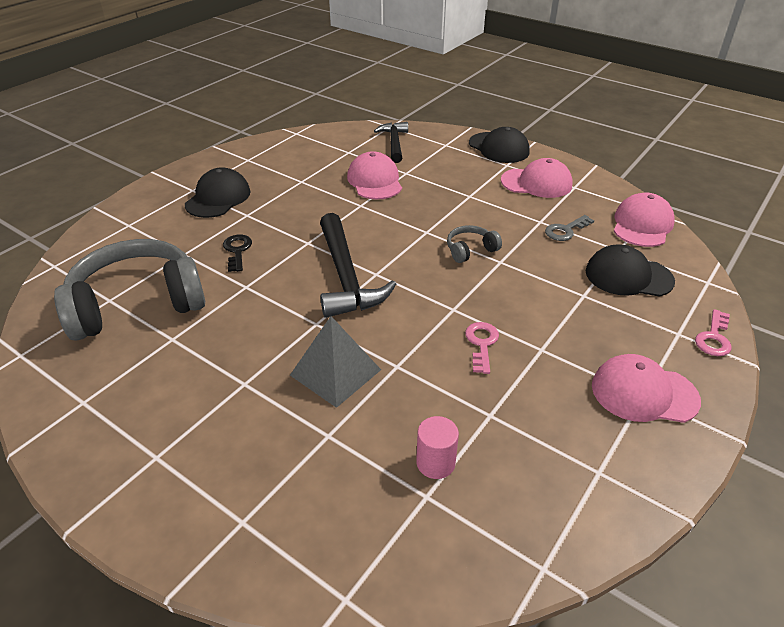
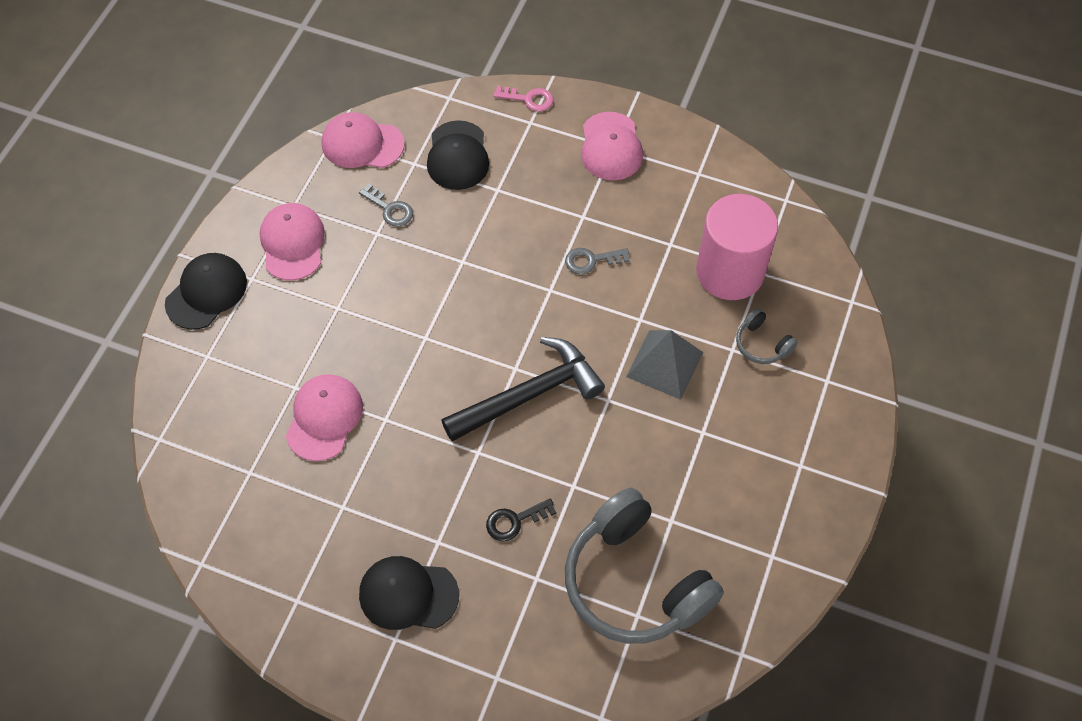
camera: 105 degrees left, 20 degrees up
pink cap [347,151,402,200] -> pink cap turned 135 degrees clockwise [286,374,363,461]
black hammer [374,122,408,163] -> none
pink cylinder [416,416,459,479] -> pink cylinder [696,194,778,300], size x2.28
grey headphones [447,225,502,263] -> grey headphones moved to [736,308,798,364]
pink key [465,322,499,374] -> grey key [565,248,630,274]

